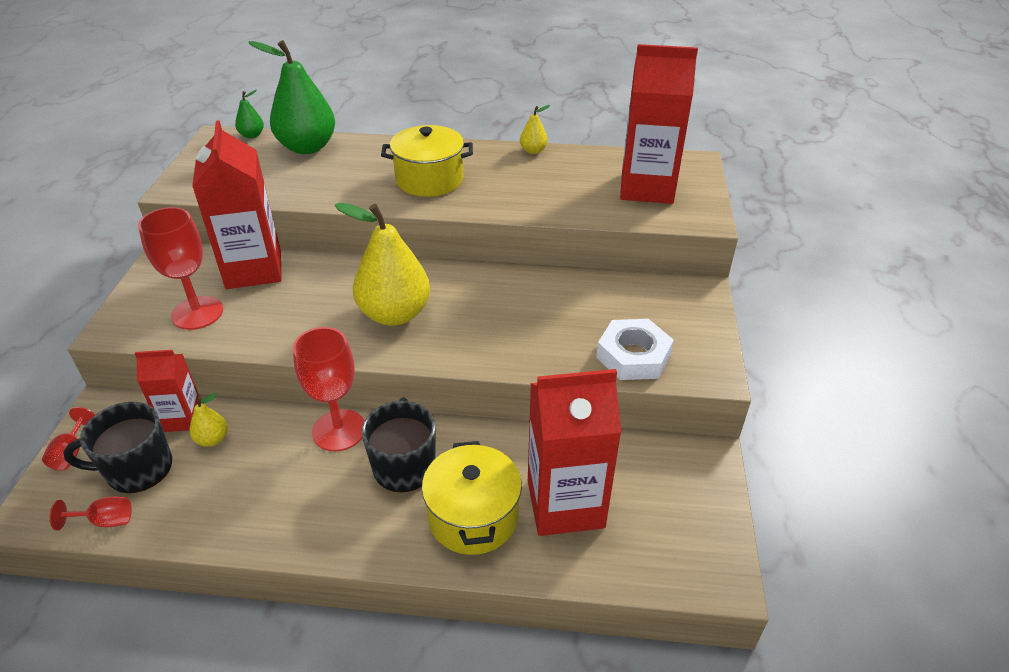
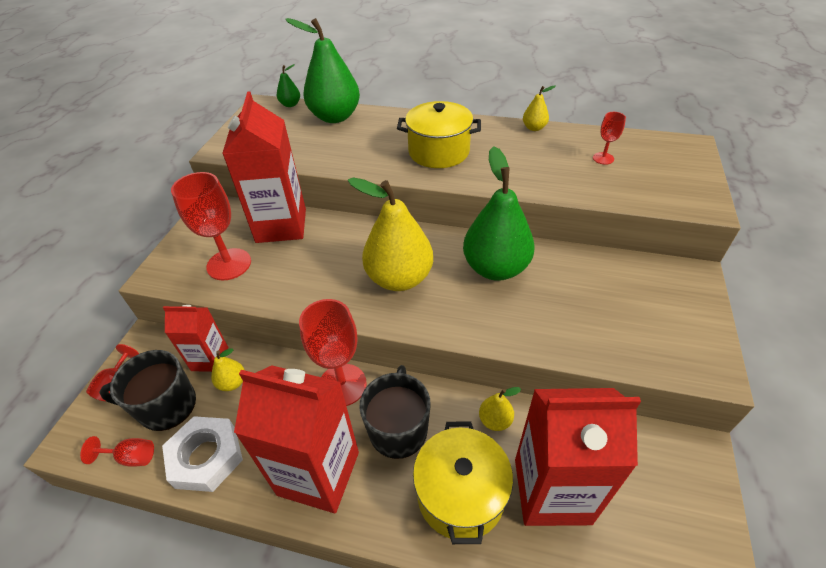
camera: 10 degrees right, 5 degrees up
white nut [596,319,674,380] -> white nut moved to [162,416,243,492]
red carton [620,44,698,204] -> red carton moved to [234,366,359,513]
none -> green pear [463,146,535,281]
none -> yellow pear [479,387,521,431]
none -> red goblet [593,112,626,165]

